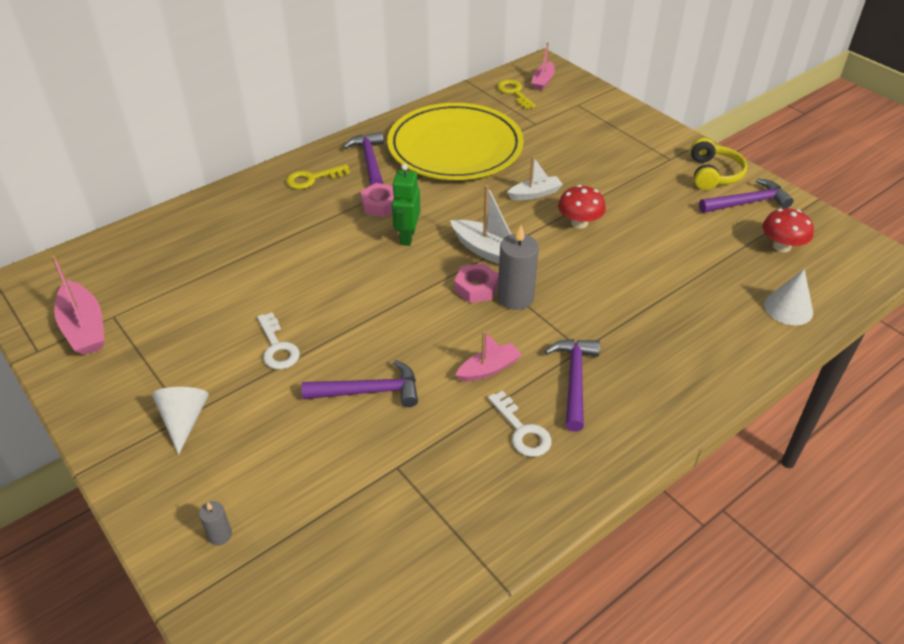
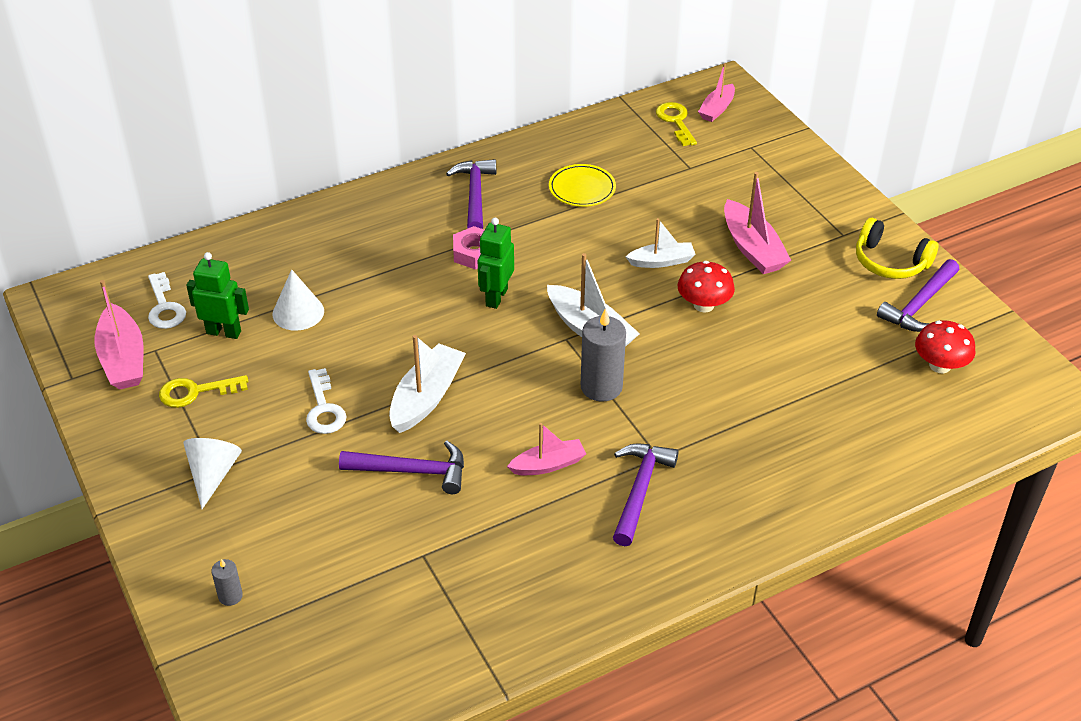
camera: 10 degrees right, 0 degrees up
yellow key [286,164,350,189] -> yellow key moved to [159,375,248,408]
yellow plate [387,103,524,180] -> yellow plate [549,164,616,207], size x0.40
pink nut [454,263,499,303] -> none
white key [488,391,551,457] -> white key moved to [148,272,186,329]
yellow headphones [691,138,747,190] -> yellow headphones turned 105 degrees clockwise [856,218,938,279]
purple hammer [699,179,794,213] -> purple hammer turned 135 degrees clockwise [877,259,959,332]
white cone [764,269,813,325] -> white cone moved to [272,269,324,331]
none -> green robot [186,252,249,339]
none -> white boat [389,335,466,433]
none -> pink boat [724,172,791,274]

